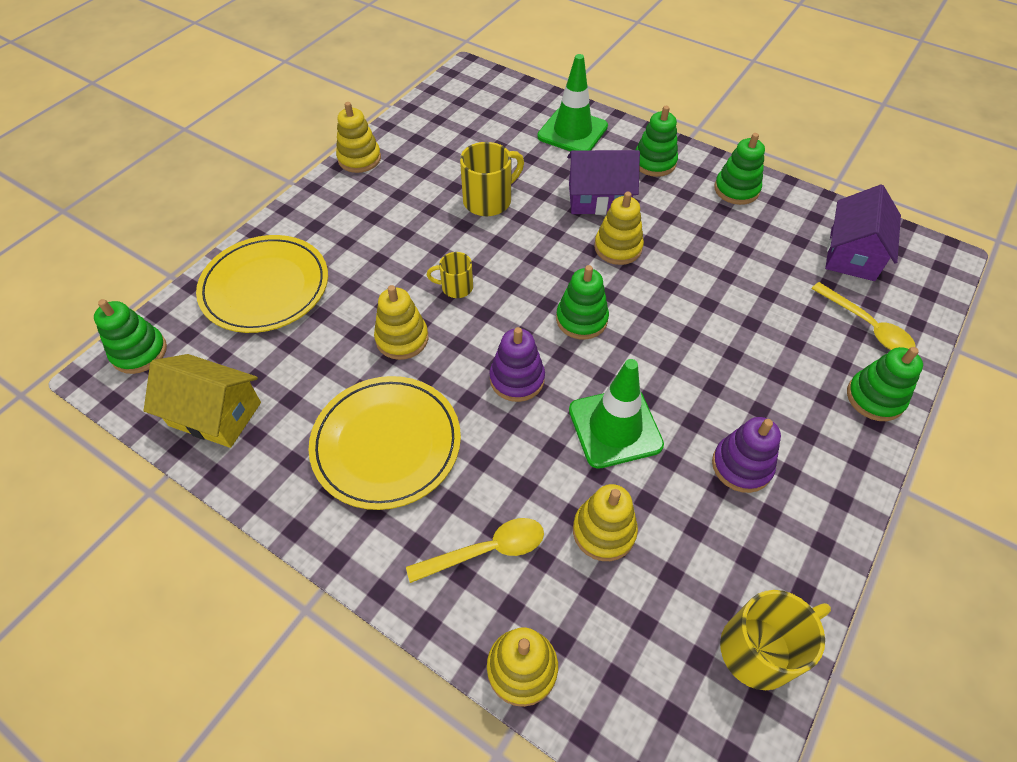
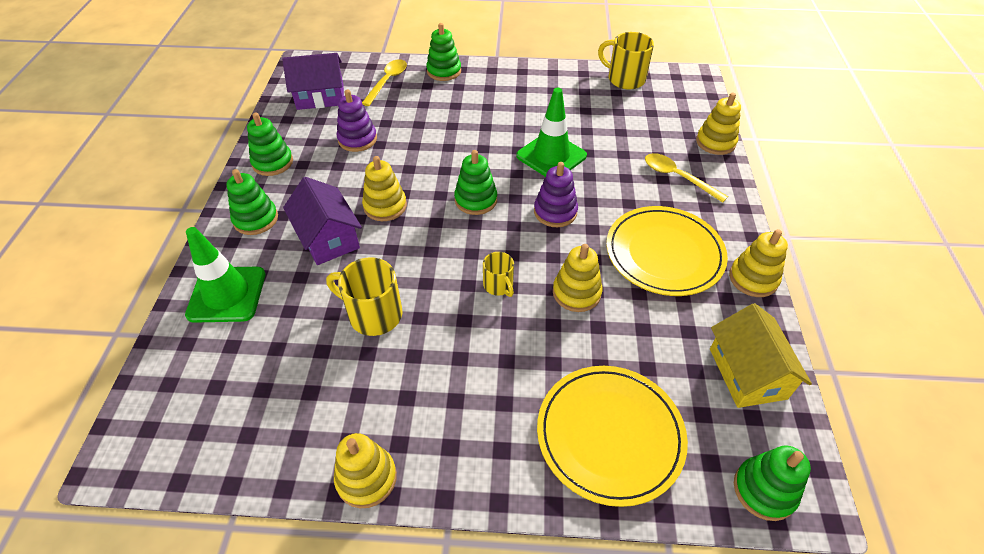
camera: 120 degrees left, 5 degrees down
yellow stacking toy [573,484,638,561] -> yellow stacking toy moved to [729,229,788,297]
purple stacking toy [712,417,781,493] -> purple stacking toy moved to [337,90,377,152]

